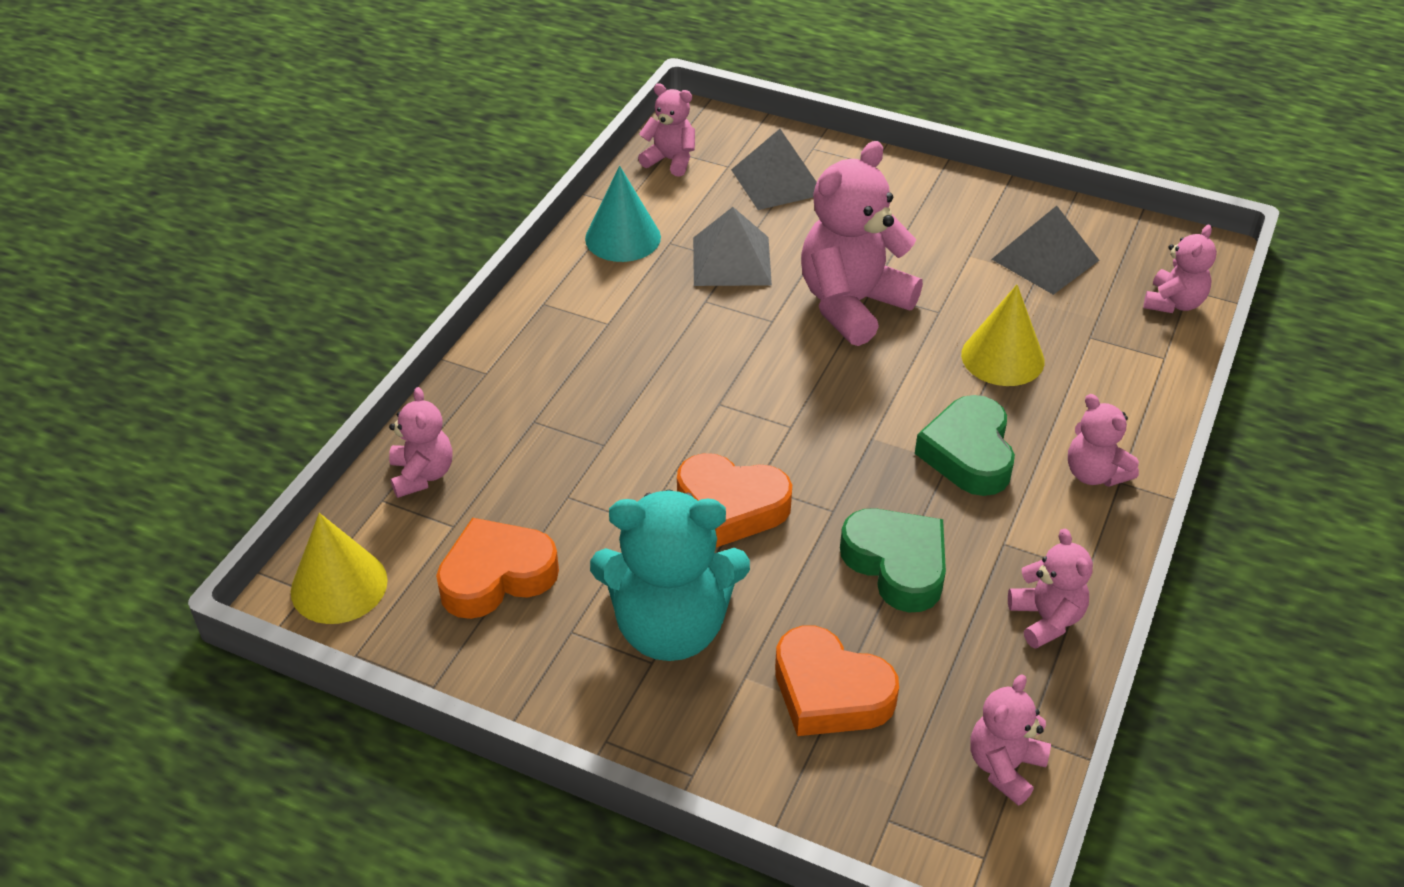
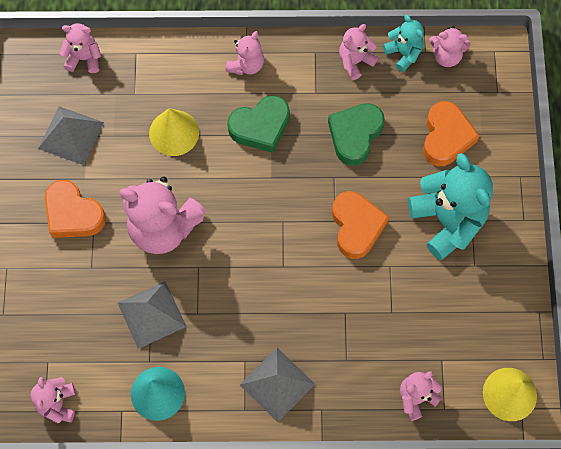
camera: 115 degrees left, 25 degrees up
orange heart [436,518,559,619] -> orange heart moved to [45,180,106,238]
grey pyramid [731,129,817,210] -> grey pyramid moved to [240,348,315,422]
none -> turquoise teddy bear [383,15,424,72]

